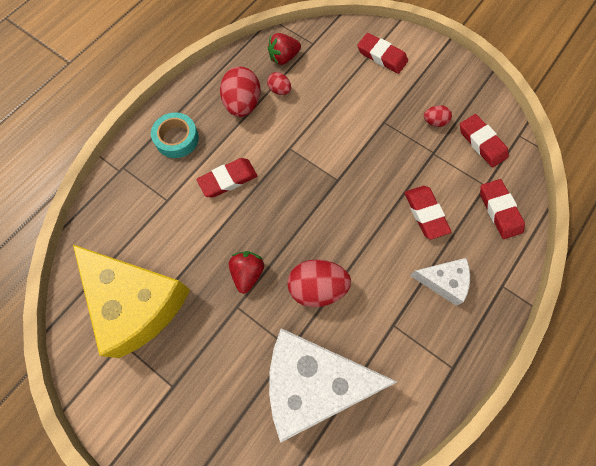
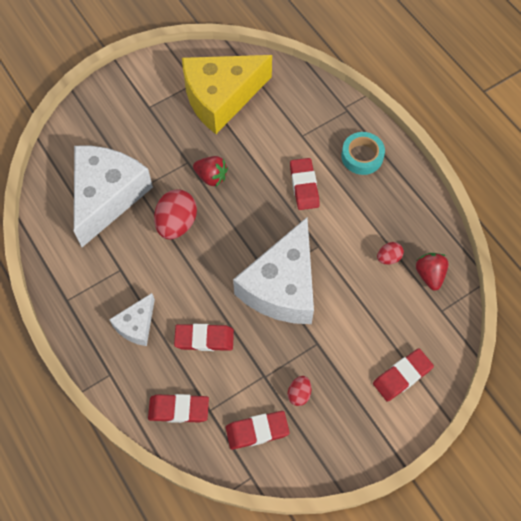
camera: 110 degrees right, 5 degrees down
red egg [220,66,260,117] -> none
none -> white cheese [233,217,314,324]

